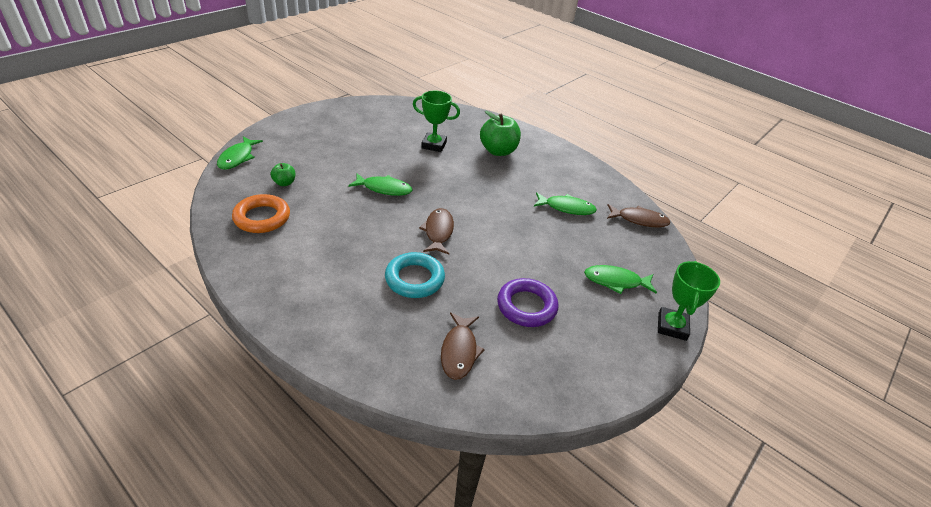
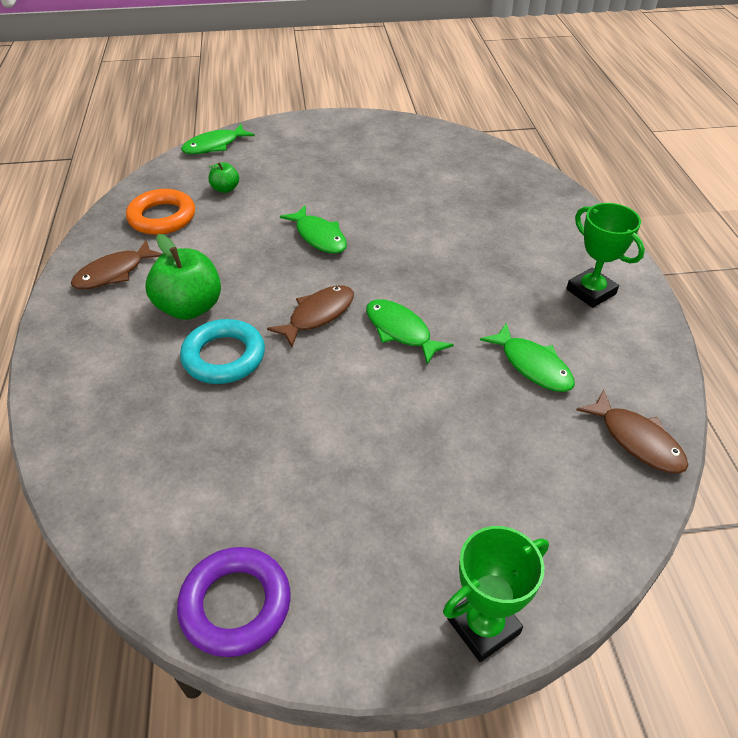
camera: 45 degrees right, 5 degrees up
green trophy [413,91,460,152] -> green trophy moved to [566,203,645,308]
brown fish [441,312,485,380] -> brown fish moved to [71,240,162,289]
green apple [480,111,521,156] -> green apple moved to [146,234,221,320]
purple ring [497,278,559,327] -> purple ring moved to [177,547,291,657]
green fish [584,265,657,294] -> green fish moved to [366,299,454,364]

